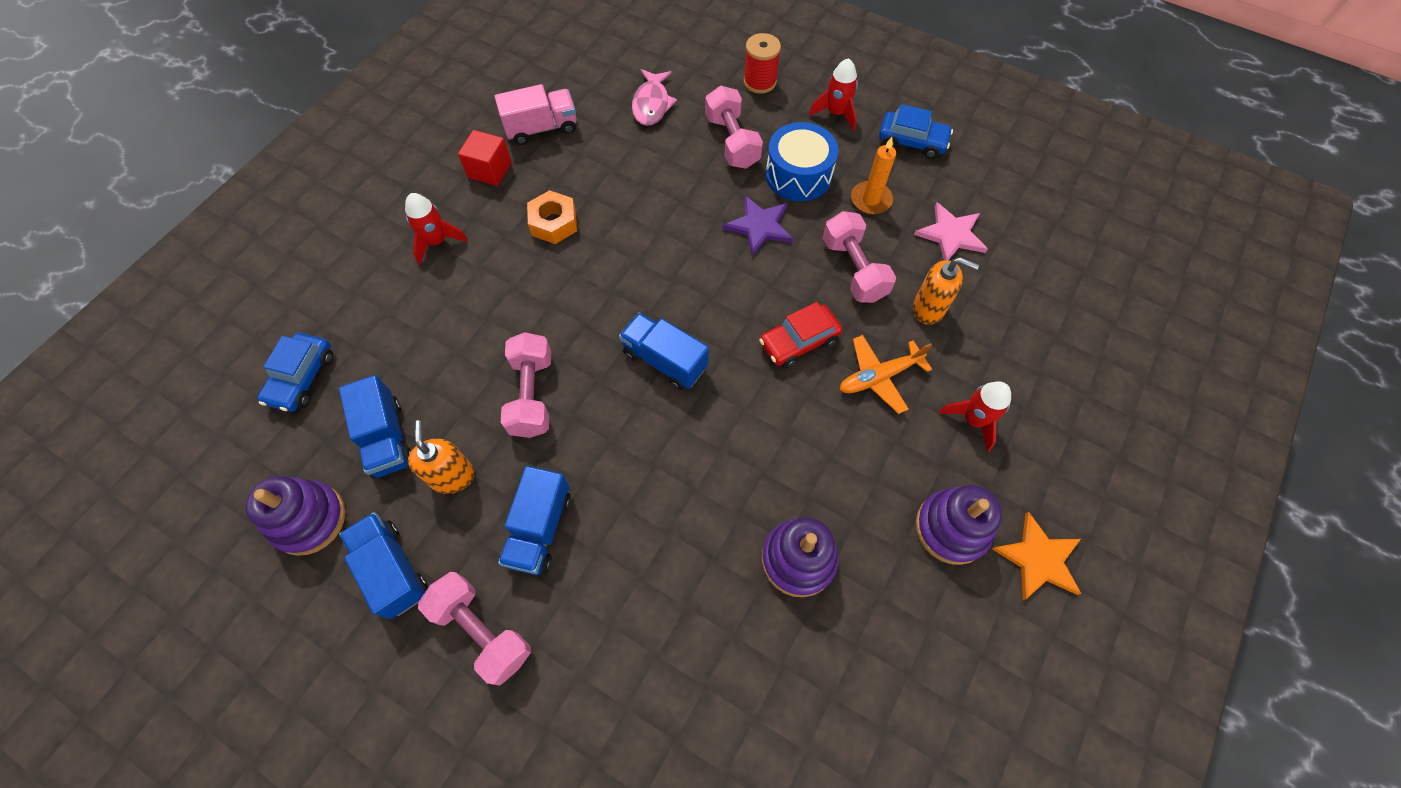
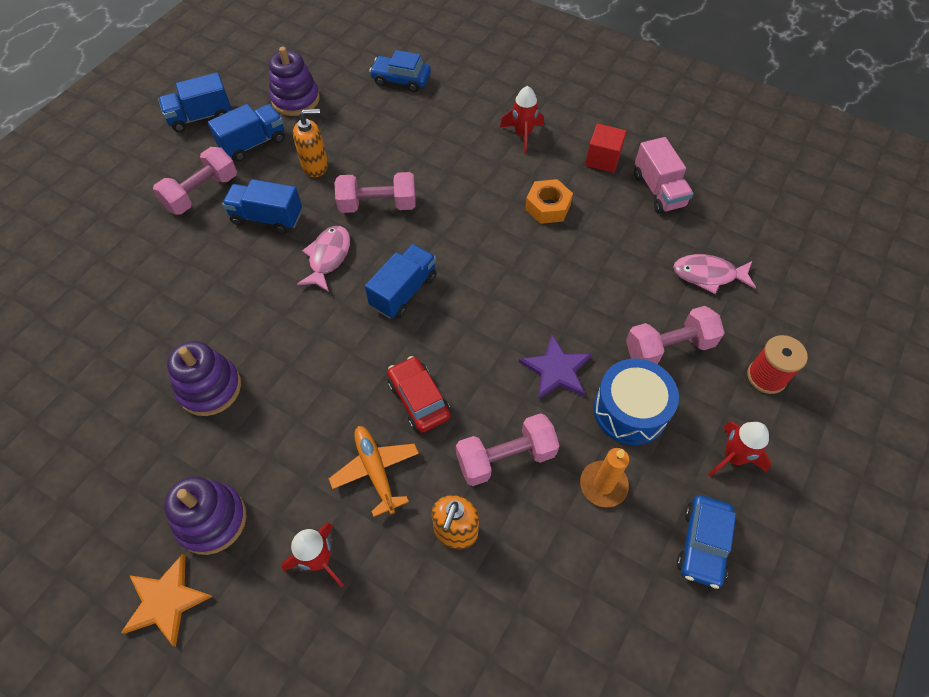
camera: 90 degrees right, 5 degrees down
blue truck [339,375,411,478] -> blue truck moved to [158,72,231,132]
pink star [914,202,988,260] -> none
none -> pink fish [297,226,350,292]

